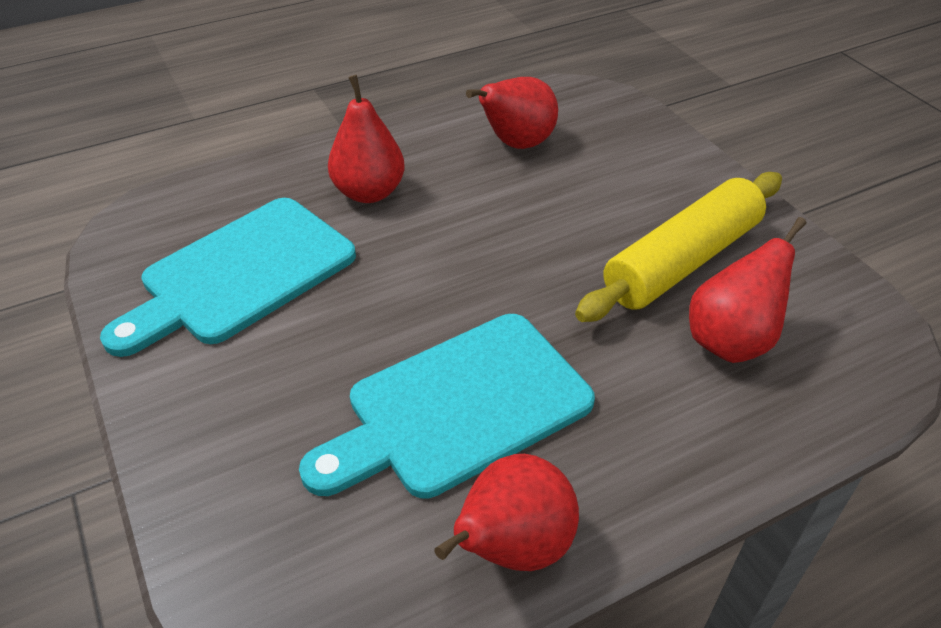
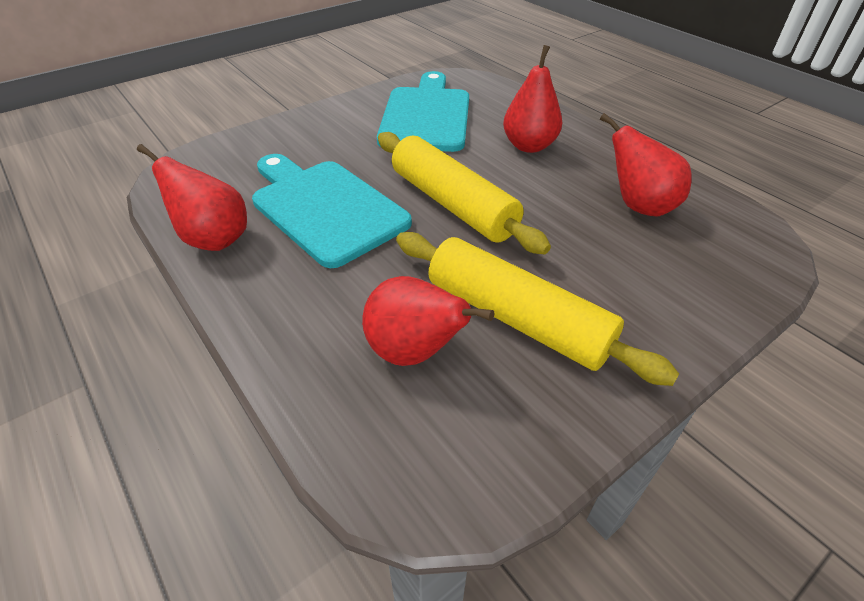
camera: 80 degrees right, 0 degrees up
turquoise cutting board [100,198,356,357] -> turquoise cutting board turned 60 degrees clockwise [377,71,469,152]
none -> yellow rolling pin [378,132,551,254]

